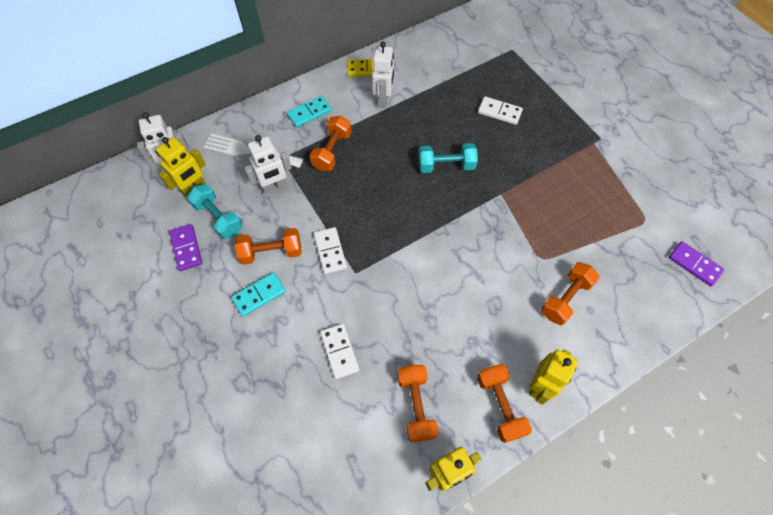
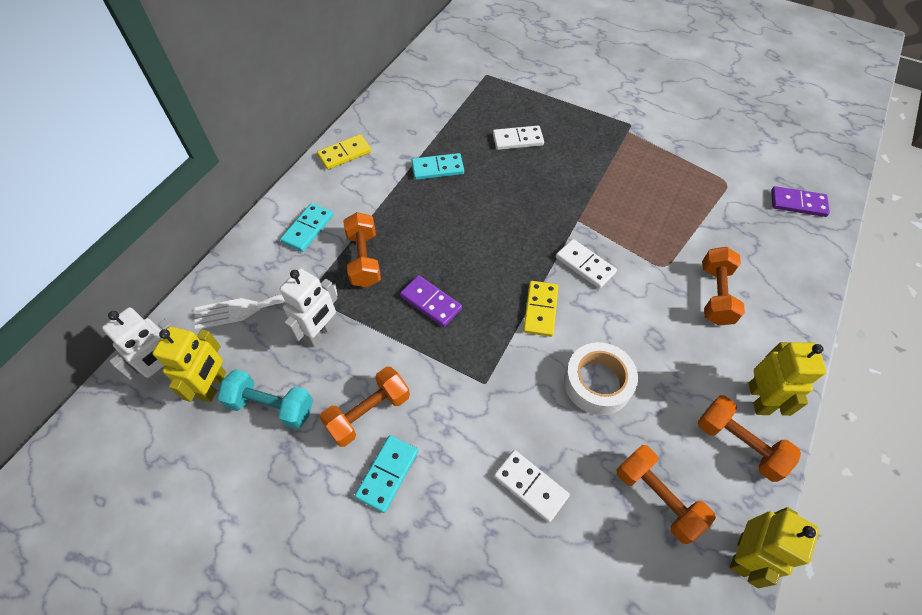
camera: 30 degrees left, 5 degrees down
purple domino [169,224,202,271] -> purple domino moved to [400,275,462,327]
white domino [314,227,347,274] -> white domino moved to [556,239,617,289]
white robot [372,42,394,108] -> none
turquoise dumbbell [418,143,478,173] -> none
none -> turquoise domino [411,153,464,180]
none -> yellow domino [523,281,558,337]
none -> white tape [564,342,638,415]

